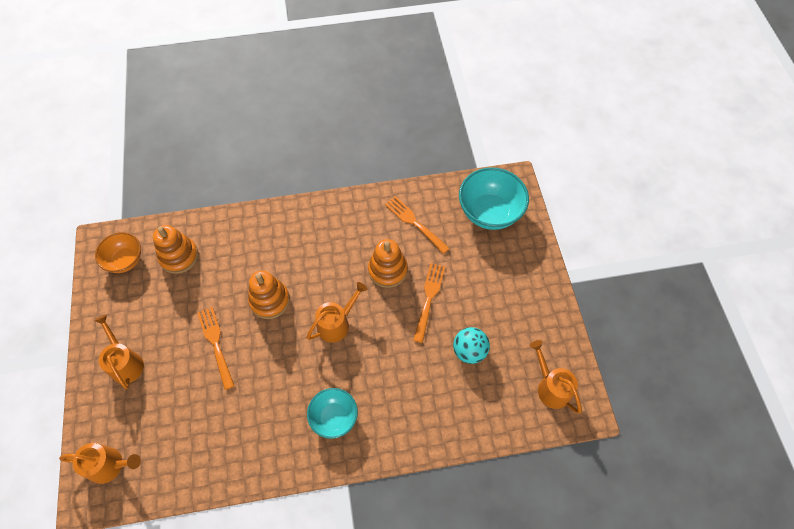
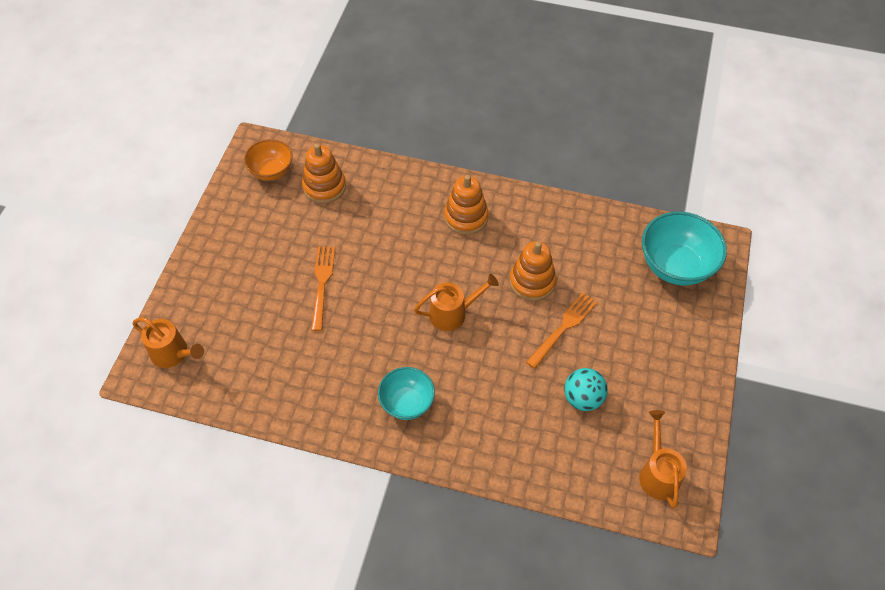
camera: 25 degrees right, 5 degrees down
orange watering can [94,315,144,389] -> none
orange stacking toy [248,271,290,319] -> orange stacking toy moved to [444,175,488,235]
orange fork [385,196,450,254] -> none

